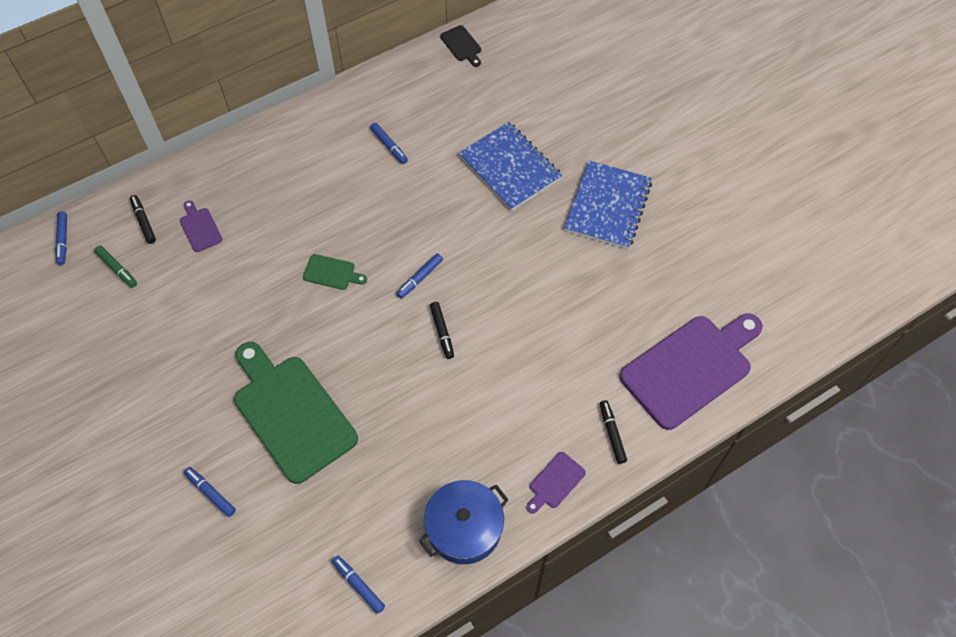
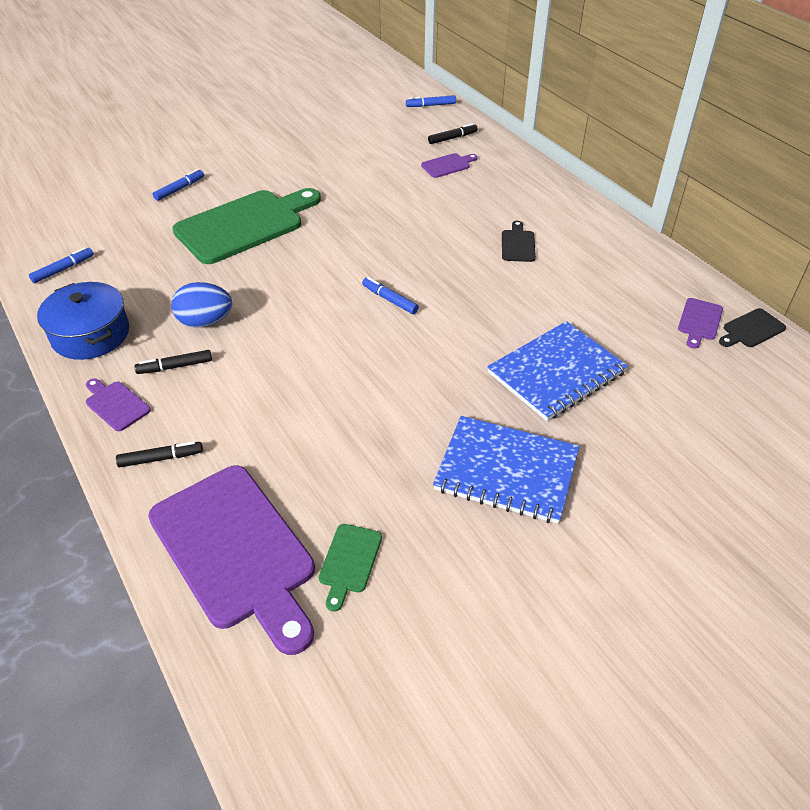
camera: 90 degrees right, 15 degrees down
green marker [94,245,137,288] -> none
green cutting board [303,254,367,290] -> green cutting board moved to [319,524,382,612]
blue marker [370,123,408,164] -> none
black marker [430,302,454,359] -> black marker moved to [134,350,212,374]
none -> blue egg [171,282,232,328]
none -> black cutting board [502,221,536,262]
none -> purple cutting board [678,298,723,349]

